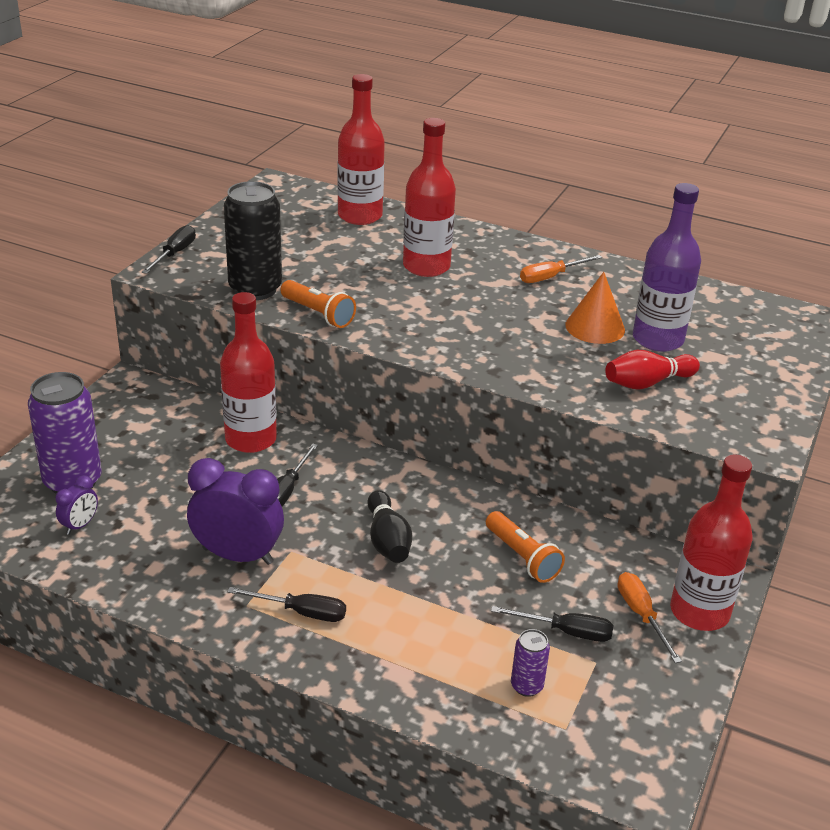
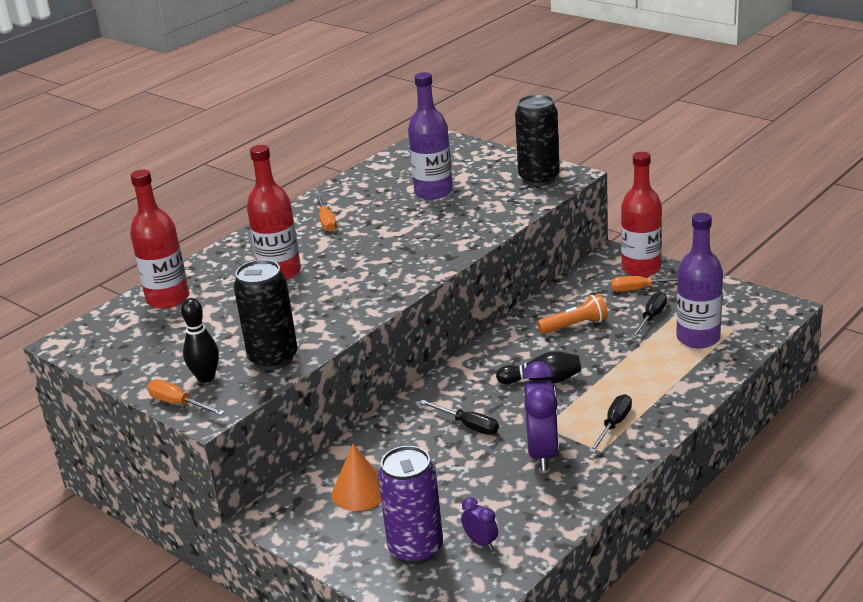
camera: 70 degrees left, 5 degrees down
black screwdriver [142,225,196,274] -> orange screwdriver [147,380,225,415]
purple clock [187,458,284,565] -> purple clock turned 150 degrees clockwise [522,361,559,471]
red bottle [220,292,277,453] -> none
orange flashlight [280,280,356,328] -> none
purple can [511,629,550,697] -> purple bottle [676,213,723,348]
orange cone [565,272,625,344] -> orange cone moved to [332,444,381,511]
red bowling pin [605,350,700,390] -> none
none -> black bowling pin [181,298,219,383]
none -> black can [515,94,560,186]

